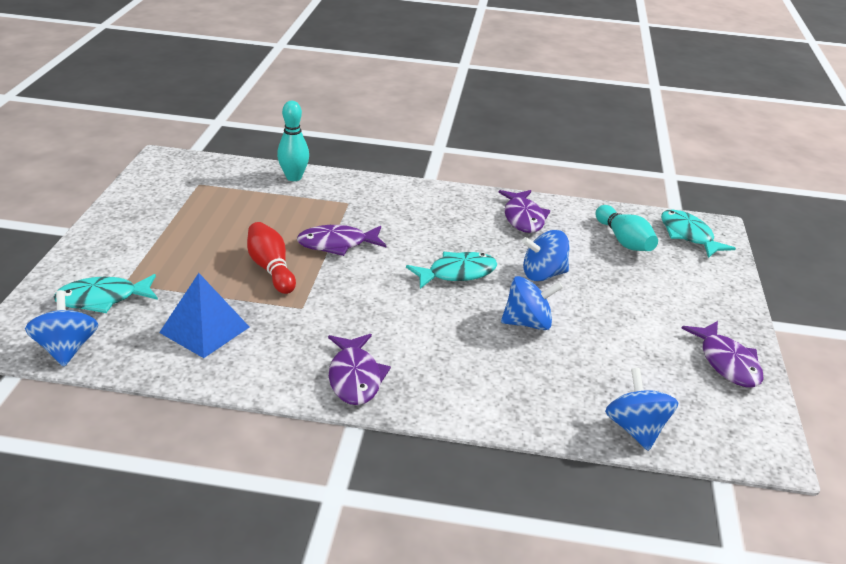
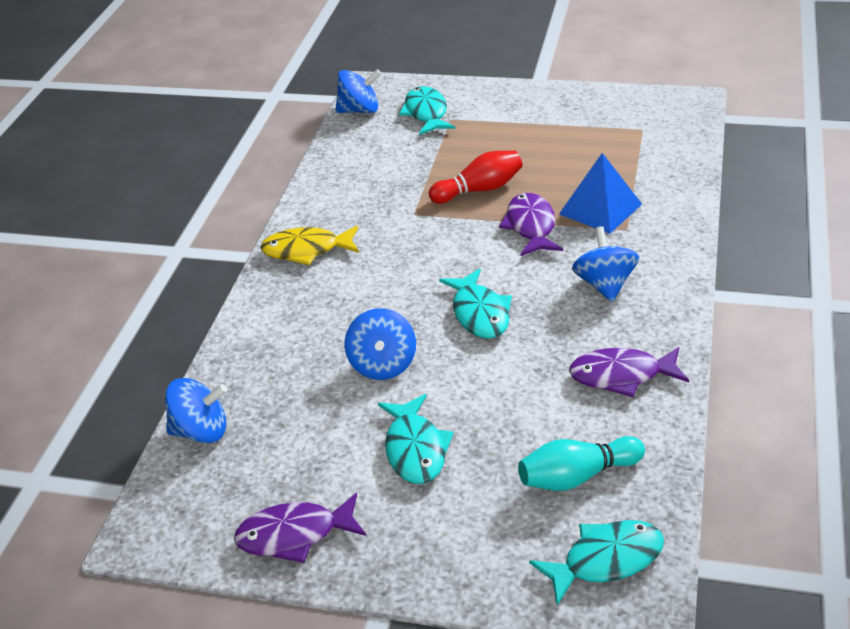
camera: 100 degrees right, 5 degrees up
blue pyramid [159,273,249,358] -> blue pyramid moved to [559,153,642,234]
turquoise bowling pin [277,101,309,181] -> none
purple fish [328,334,391,405] -> yellow fish [261,226,359,265]
blue spinning top [522,230,570,281] -> blue spinning top moved to [572,226,639,302]
none -> turquoise fish [378,394,454,484]

